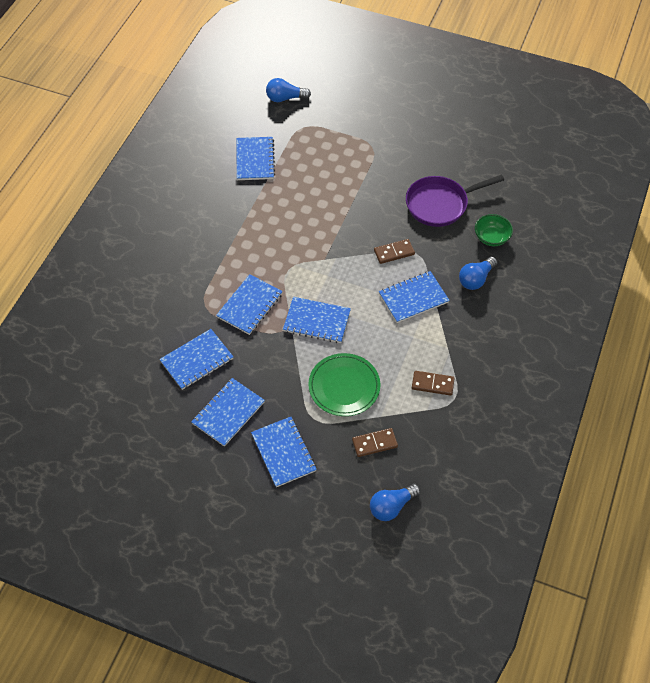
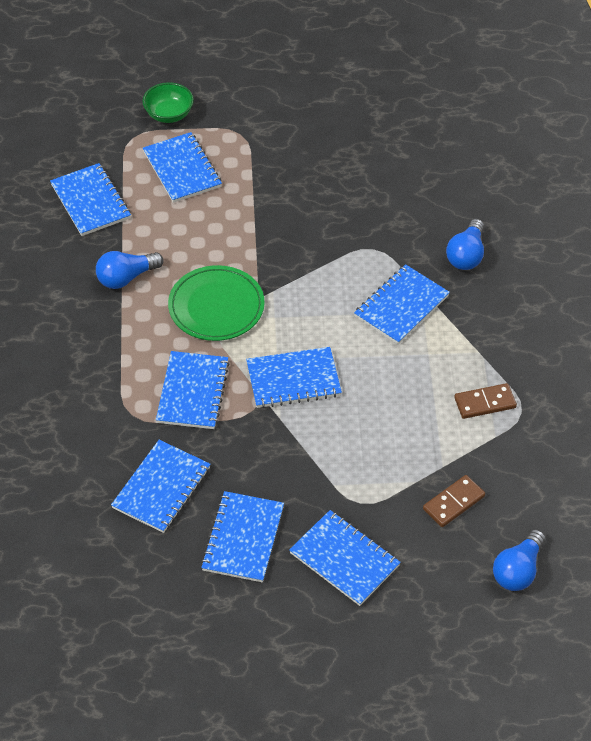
camera: 25 degrees left, 5 degrees down
blue light bulb [266,78,311,102] -> blue light bulb moved to [96,251,164,289]
green plate [308,353,380,416] -> green plate moved to [168,265,265,341]
brown domino [374,239,415,264] -> none
purple pan [406,174,504,227] -> none
green bowl [475,214,513,246] -> green bowl moved to [142,82,194,123]
none -> blue notebook [143,132,222,203]

